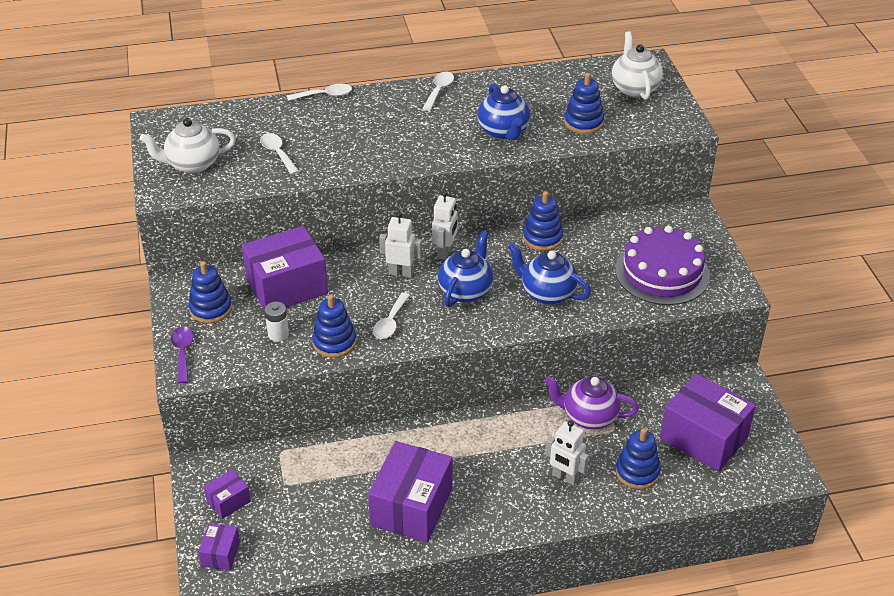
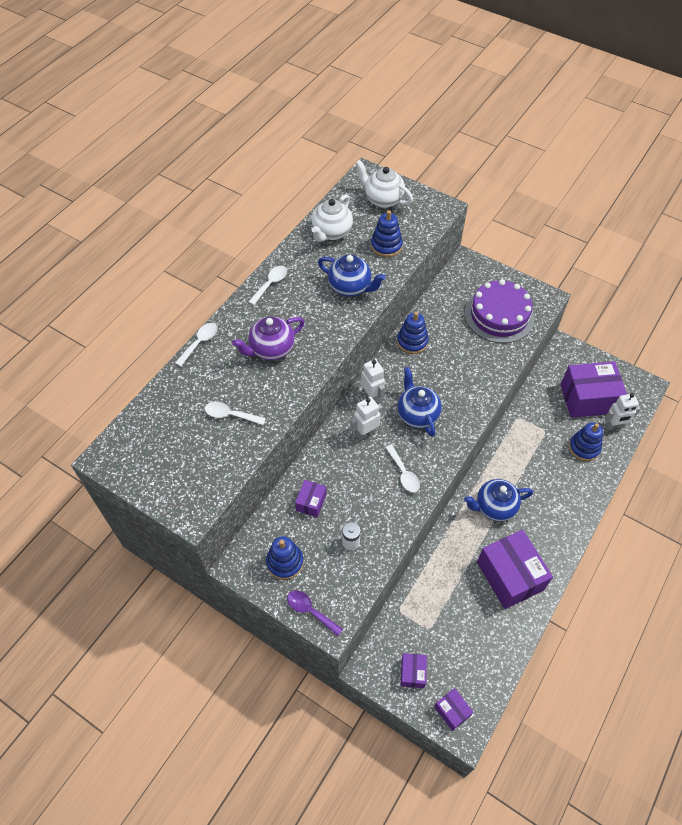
camera: 45 degrees left, 15 degrees up
white teapot [140,118,236,174] -> white teapot moved to [311,194,353,242]
purple box [242,226,328,311] -> purple box [295,480,326,517], size x0.48
blue stacking toy [312,295,356,358] -> none
white spoon [422,72,454,111] -> white spoon turned 60 degrees clockwise [248,266,287,305]
blue teapot [508,243,591,305] -> blue teapot moved to [464,479,533,521]
purple teapot [545,376,639,430] -> purple teapot moved to [232,317,305,360]
white robot [545,420,589,486] -> white robot moved to [605,393,640,430]

